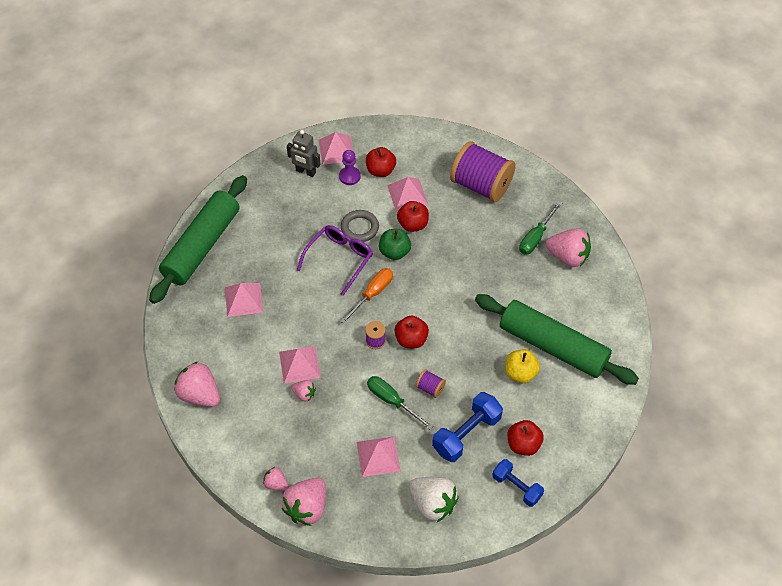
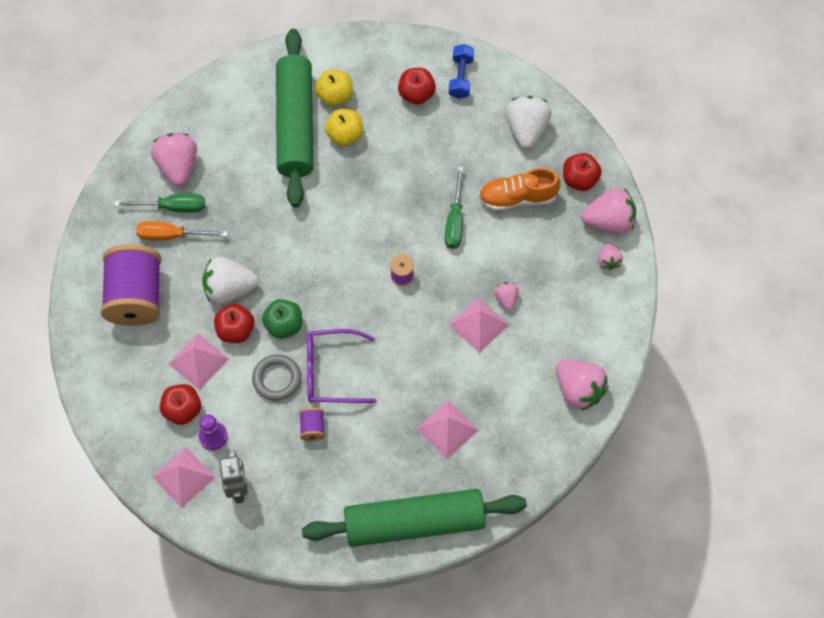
camera: 125 degrees left, 10 degrees up
pink strawberry [174,362,220,407] -> pink strawberry turned 45 degrees counterclockwise [556,360,609,411]
orange screwdriver [341,268,393,324] -> orange screwdriver moved to [136,221,228,240]
pink pyramid [356,437,400,477] -> orange shoe [478,168,560,211]
red apple [395,316,429,348] -> red apple moved to [563,153,602,191]
purple spool [416,369,446,398] -> purple spool moved to [299,407,325,441]
blue dumbbell [432,392,503,462] -> none
none -> white strawberry [202,257,259,304]
none -> yellow apple [315,69,353,106]

